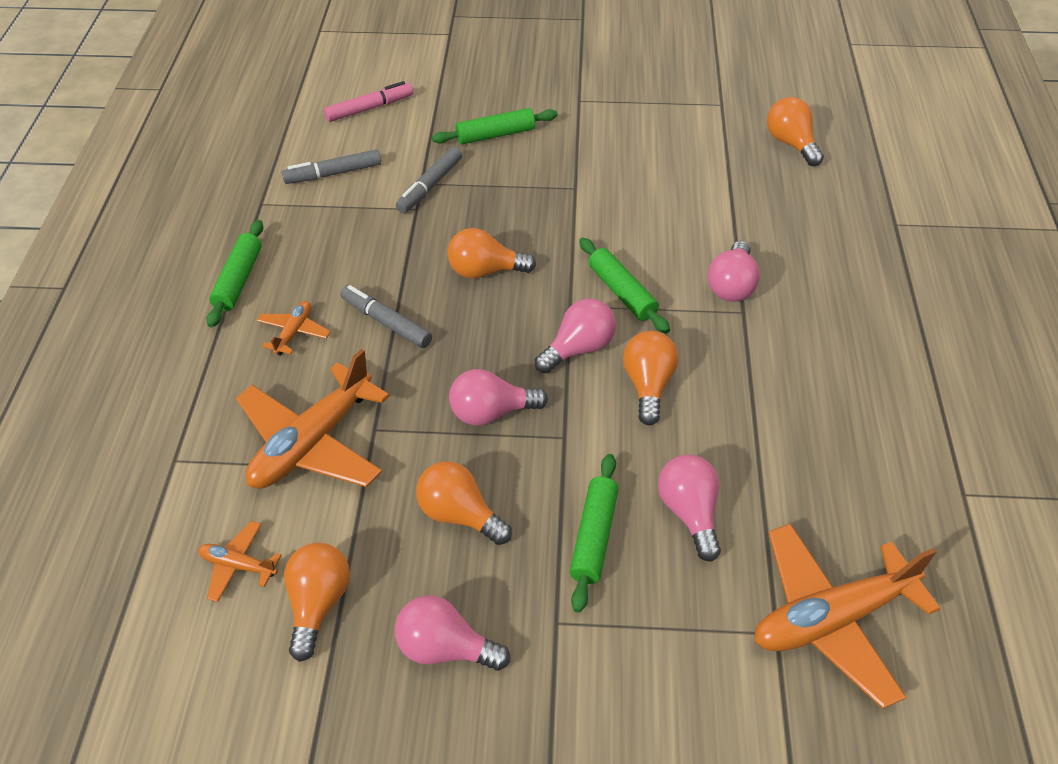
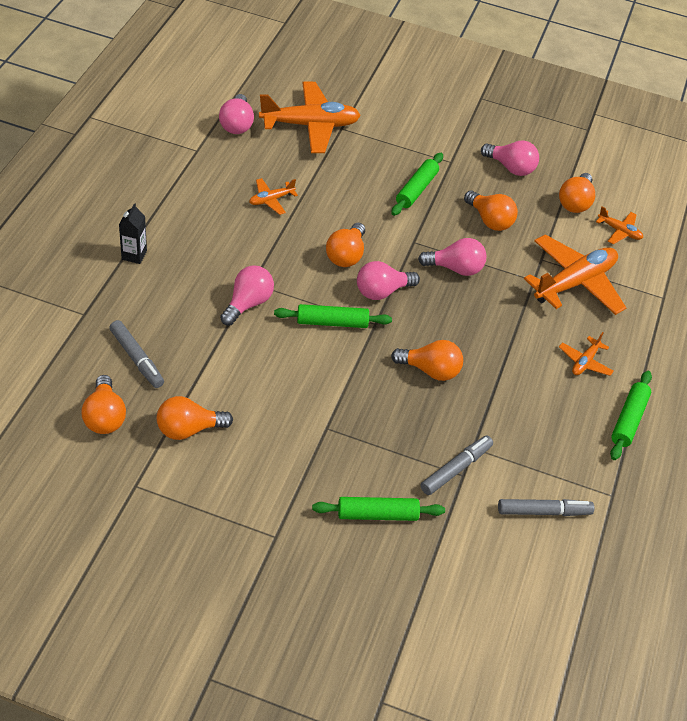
camera: 170 degrees left, 0 degrees up
pink marker [324,81,413,122] -> none
grey marker [340,285,432,348] -> grey marker moved to [109,320,164,388]
green rolling pin [579,238,670,334] -> green rolling pin turned 75 degrees counterclockwise [274,304,392,328]
pink light bulb [658,455,721,562] -> pink light bulb moved to [219,94,254,134]
none -> black carton [119,203,147,264]
none -> orange light bulb [157,396,233,440]
none -> orange plane [249,178,298,215]

